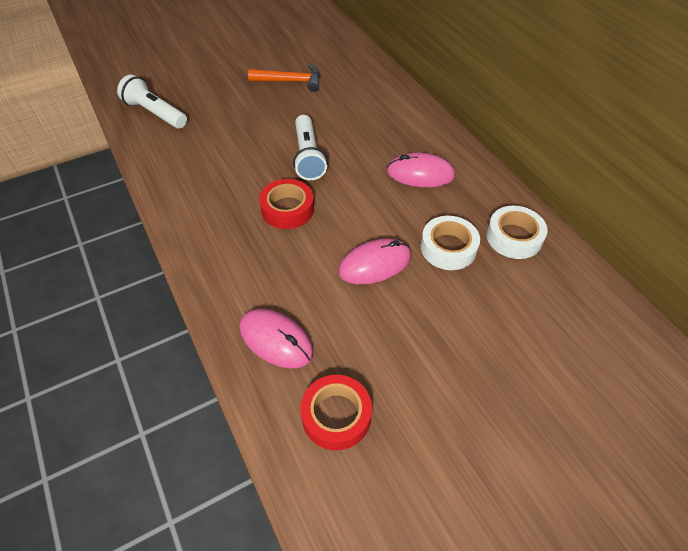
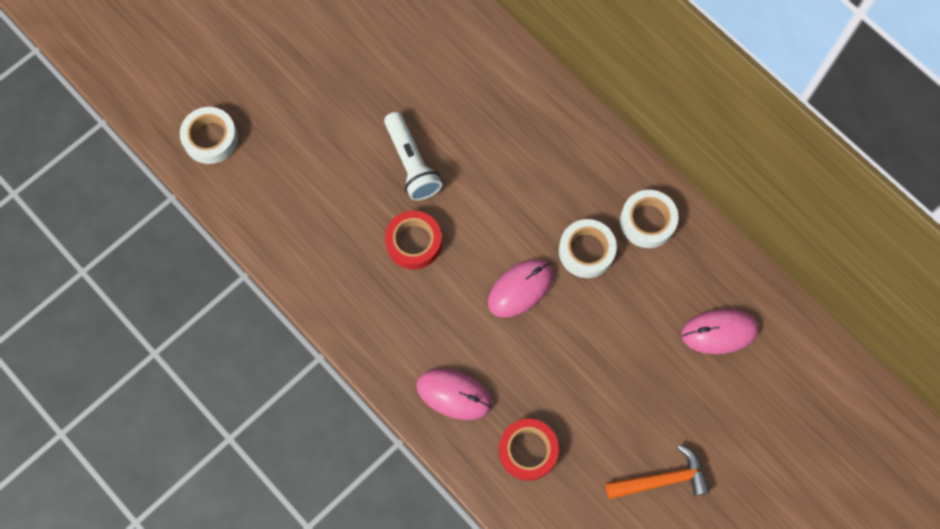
camera: 15 degrees left, 20 degrees up
white flashlight [117,74,187,129] -> white tape [180,107,238,164]
orange hammer [248,64,320,92] -> orange hammer moved to [605,444,710,499]
pink mouse [387,152,455,187] -> pink mouse moved to [682,309,759,354]

